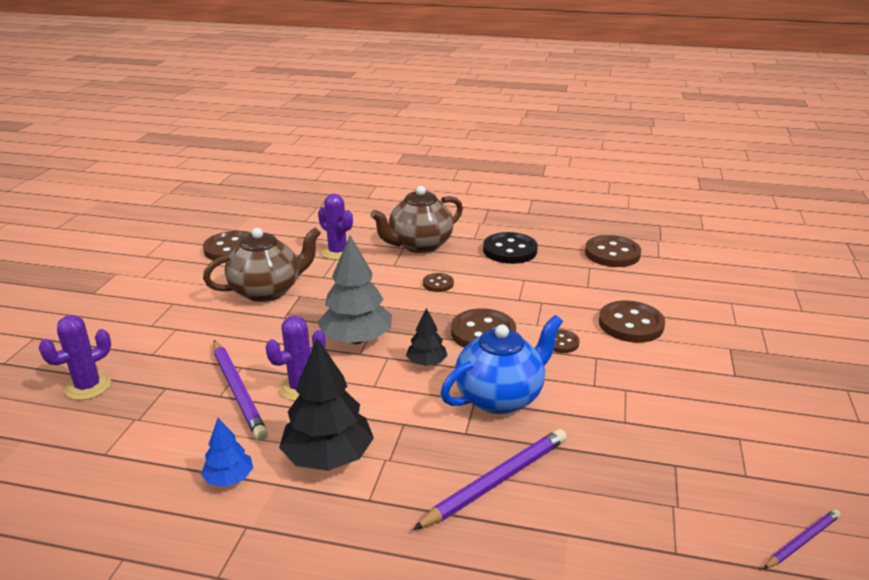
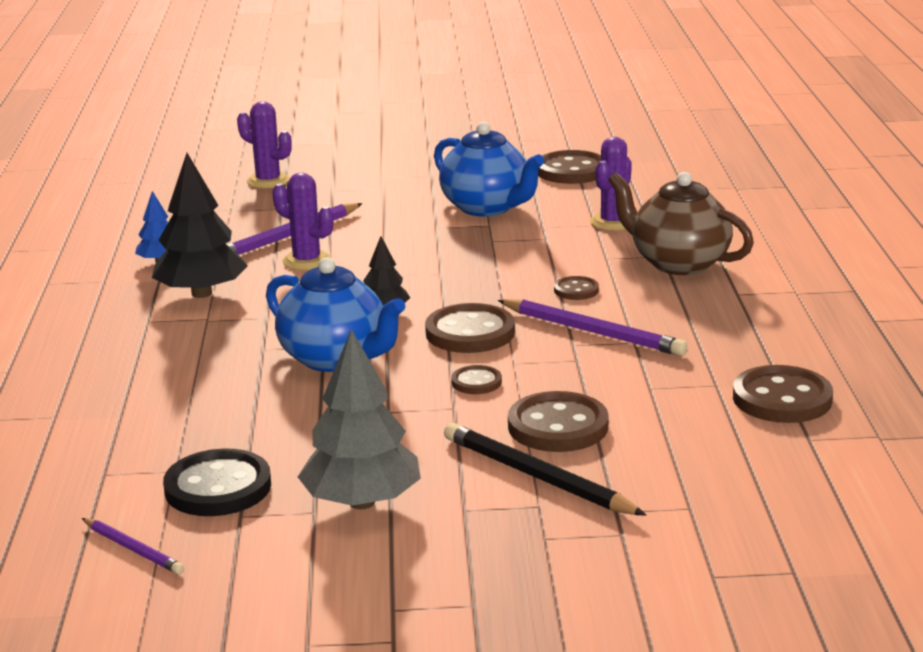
camera: 75 degrees right, 5 degrees down
brown teapot [203,227,321,302] -> blue teapot [434,122,544,217]
grey tree [317,236,392,344] -> grey tree moved to [298,329,421,509]
purple pencil [413,429,567,530] -> purple pencil moved to [498,299,687,356]
black button [483,232,538,264] -> black button moved to [163,449,271,516]
none -> black pencil [444,423,646,515]

